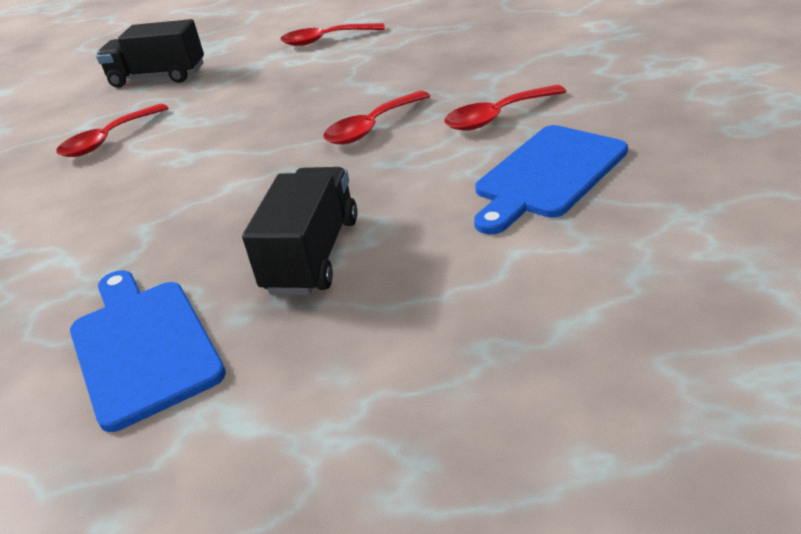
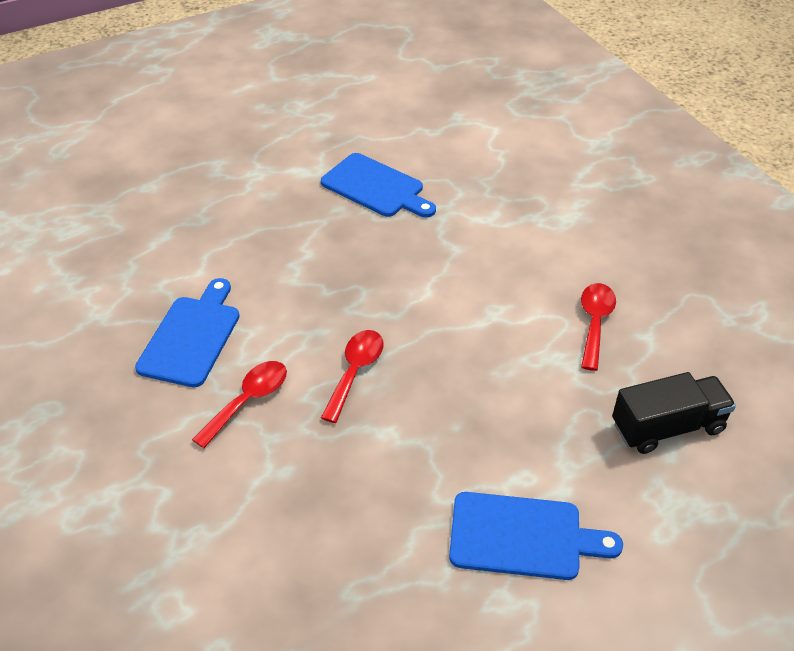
camera: 150 degrees right, 10 degrees up
black truck [242,167,358,295] -> none
red spoon [280,23,385,46] -> blue cutting board [449,492,623,580]

